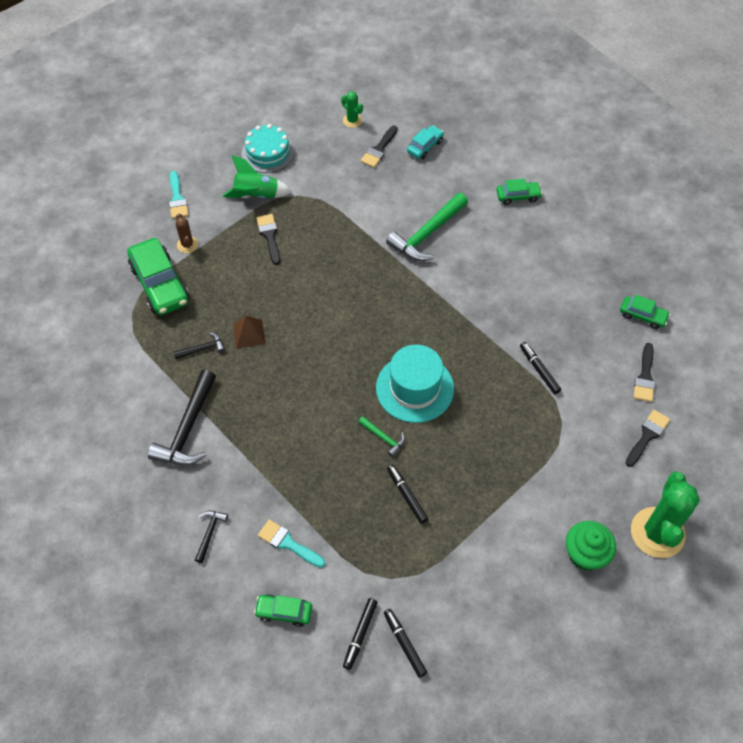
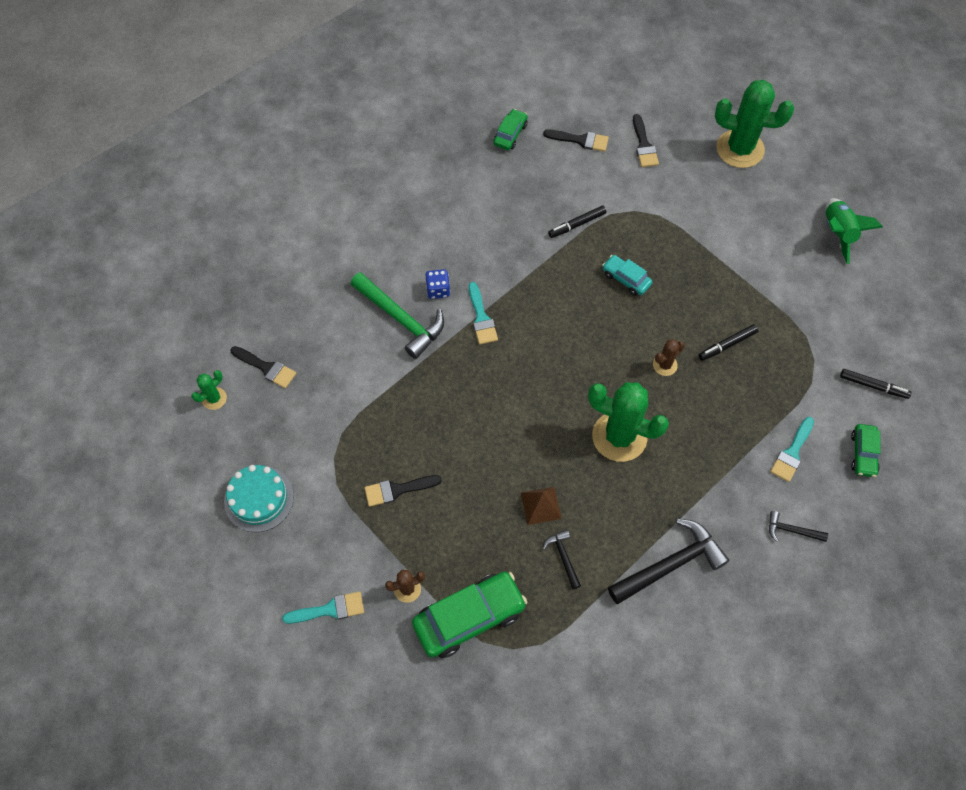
camera: 90 degrees left, 5 degrees up
black hammer [148,370,216,466] -> black hammer turned 45 degrees counterclockwise [608,518,729,604]
green rocket [223,155,292,199] -> green rocket moved to [826,198,883,264]
green hammer [358,416,405,457] -> brown cactus [653,339,685,376]
turquoise hat [376,345,454,423] -> none
black marker [384,609,427,678] -> none
turquoise car [407,125,444,159] -> turquoise car moved to [602,255,652,296]
green car [496,179,542,205] -> none
green cupcake [566,521,616,571] -> none
black brush [625,410,670,467] -> black brush turned 135 degrees counterclockwise [633,114,659,167]
none -> blue dice [425,269,450,299]
none -> turquoise brush [469,282,498,345]
none -> green cactus [588,382,669,462]

